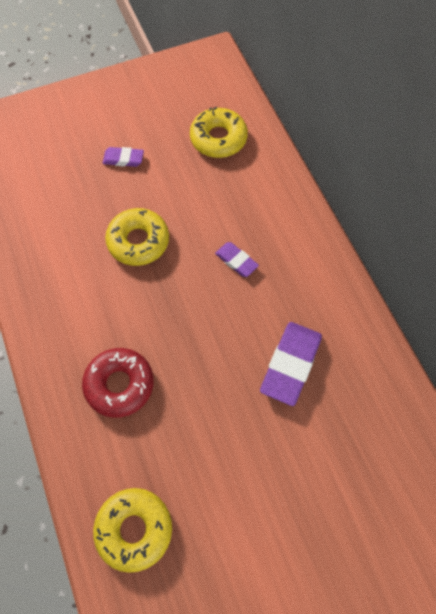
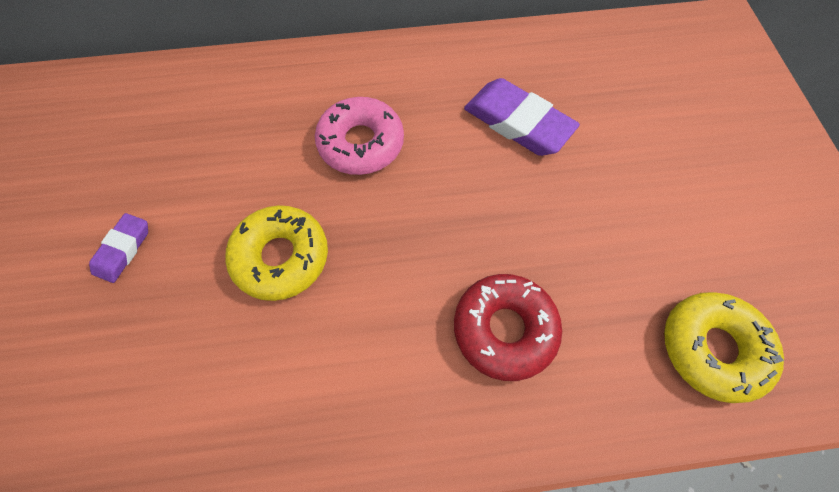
camera: 75 degrees left, 0 degrees up
yellow donut [190,107,248,158] -> none
purple eraser [215,242,259,277] -> pink donut [315,97,404,175]

